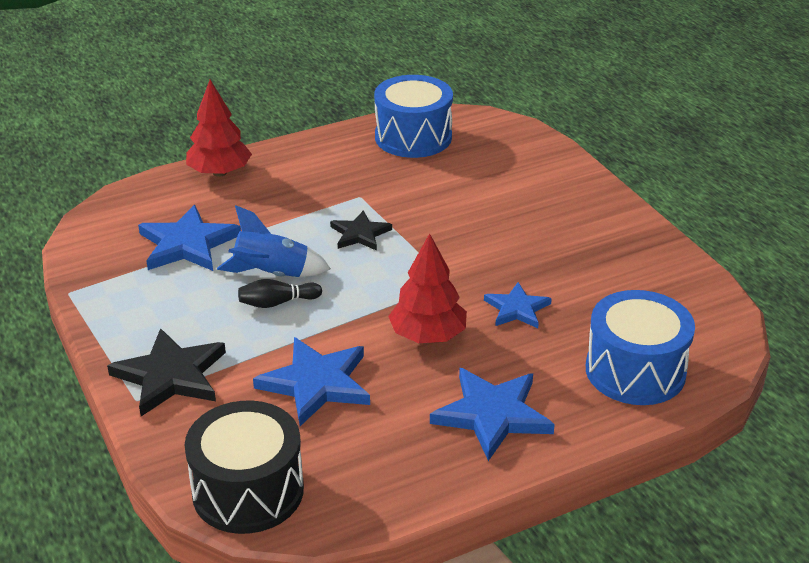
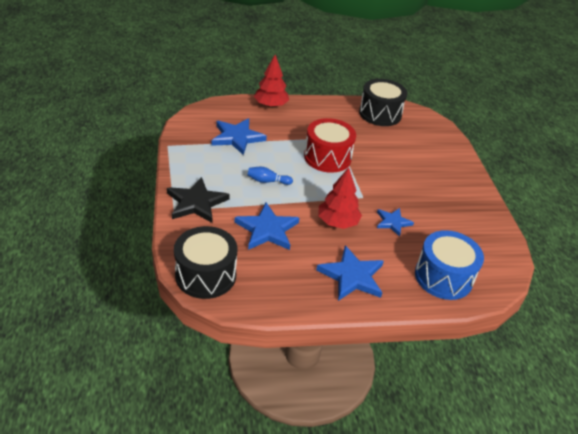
camera: 15 degrees right, 5 degrees up
blue rocket [217,205,331,277] -> none
black bowling pin [238,279,322,308] -> blue bowling pin [247,167,293,185]
black star [330,210,392,251] -> red drum [304,118,356,173]
blue drum [374,75,453,158] -> black drum [359,79,408,126]

